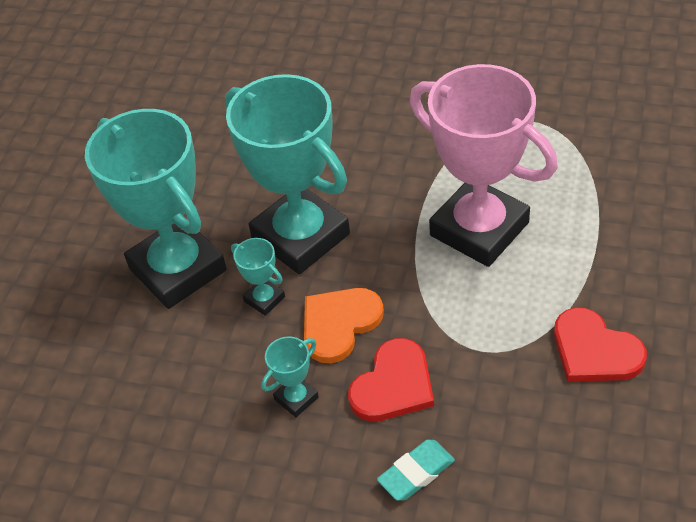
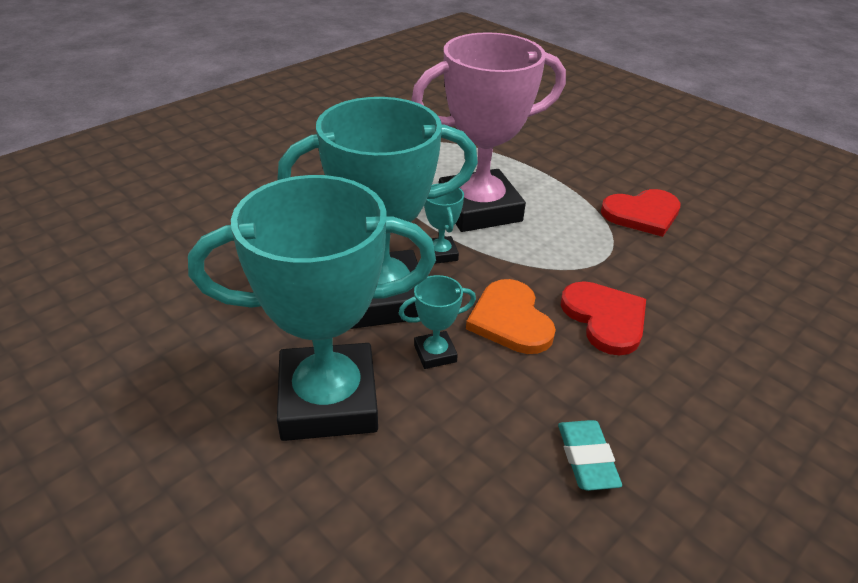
camera: 65 degrees left, 10 degrees down
turquoise trophy [261,336,319,417] -> turquoise trophy moved to [424,183,464,264]
turquoise eraser [377,440,455,501] -> turquoise eraser moved to [558,420,622,491]

